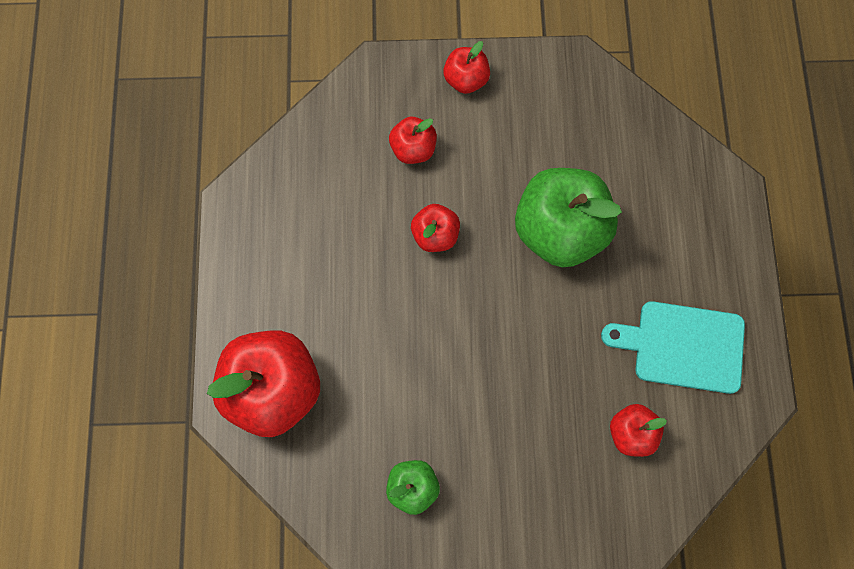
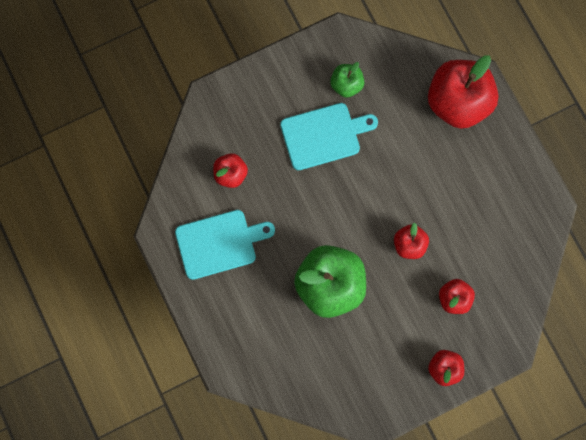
camera: 155 degrees right, 5 degrees up
none -> turquoise cutting board [280,103,378,170]

